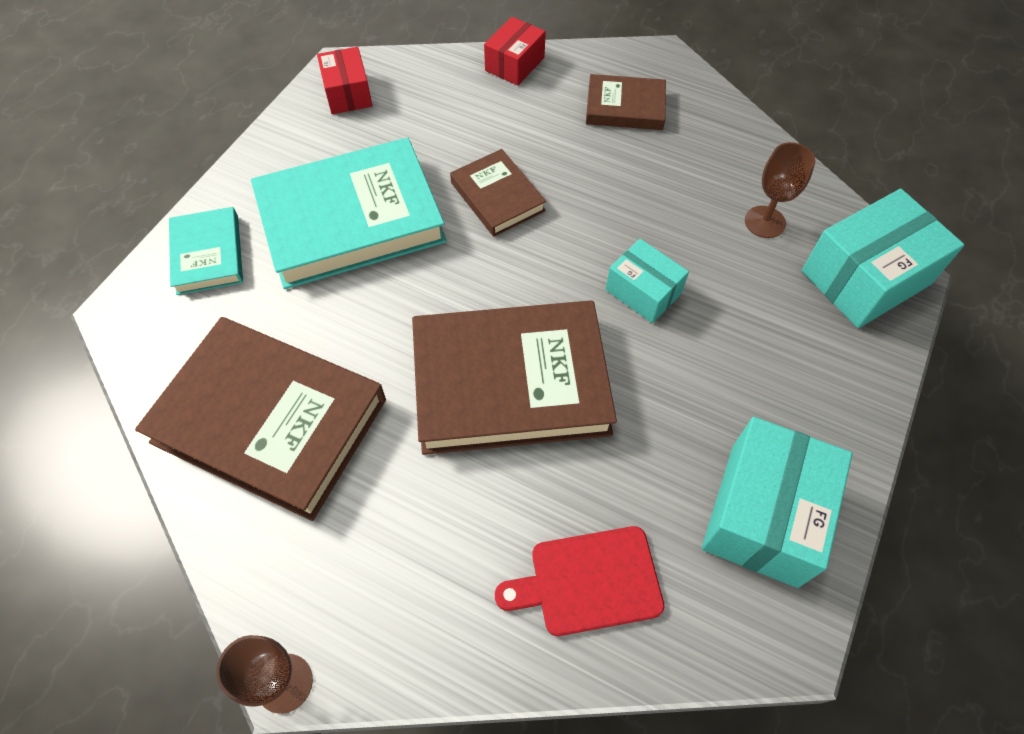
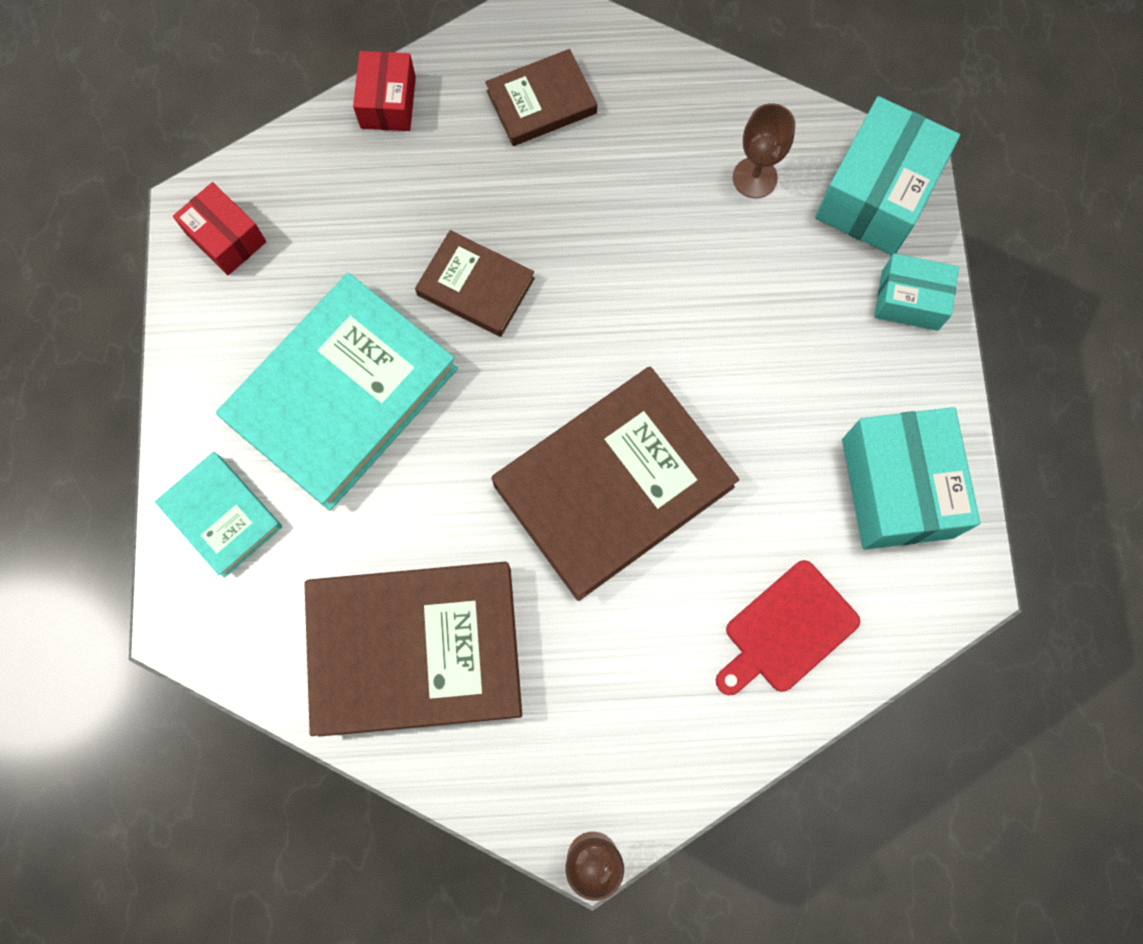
camera: 30 degrees left, 15 degrees up
turquoise box [605,239,689,323] -> turquoise box moved to [874,253,959,331]

